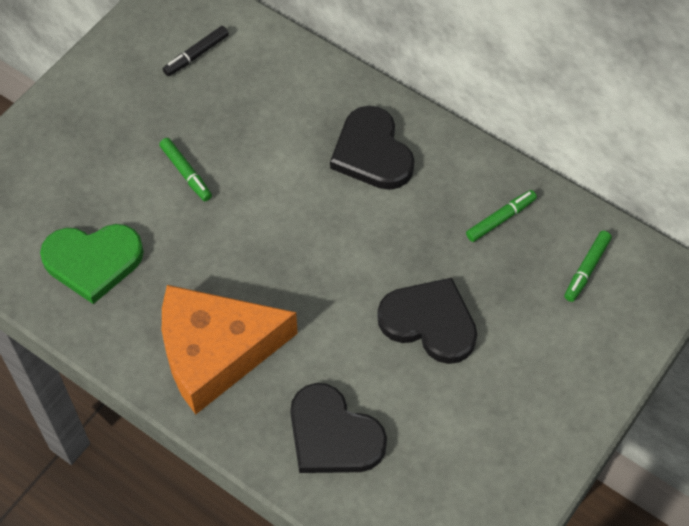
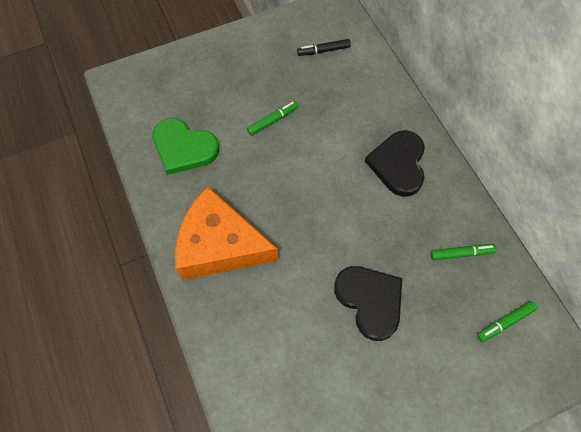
camera: 30 degrees right, 5 degrees up
green marker [159,138,212,201] -> green marker turned 120 degrees counterclockwise [247,101,298,135]
black heart [290,383,387,473] -> none

